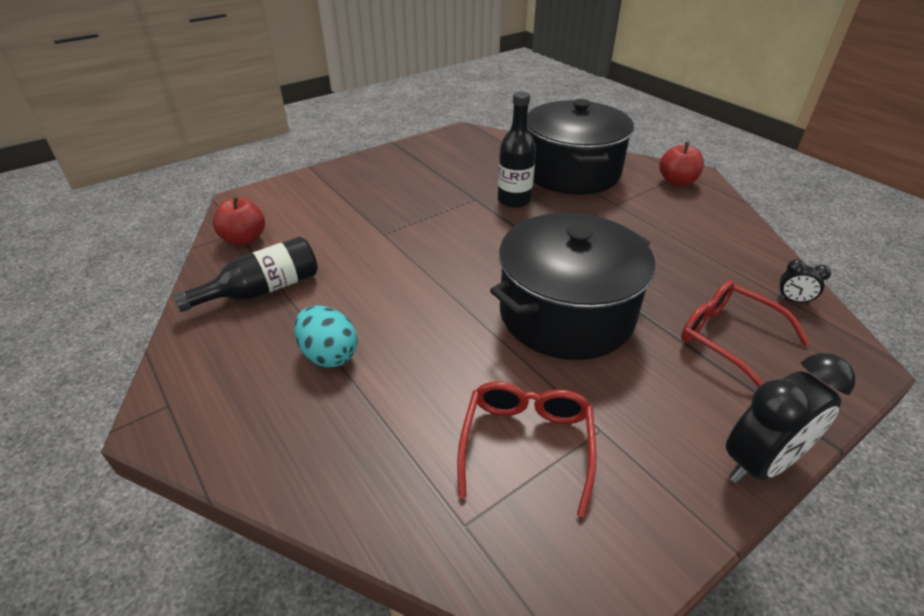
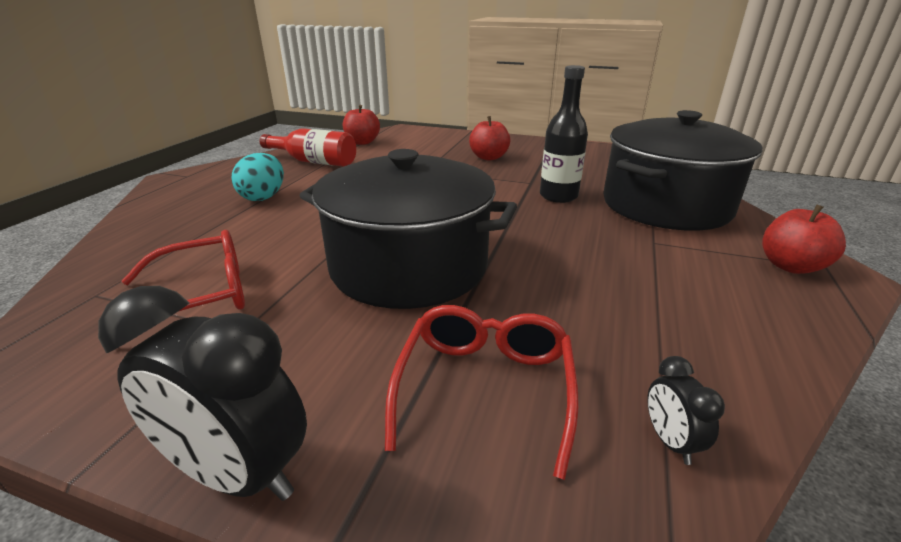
camera: 55 degrees right, 10 degrees down
black bottle [173,237,318,312] -> red bottle [259,128,356,167]
none -> red apple [469,116,510,160]

